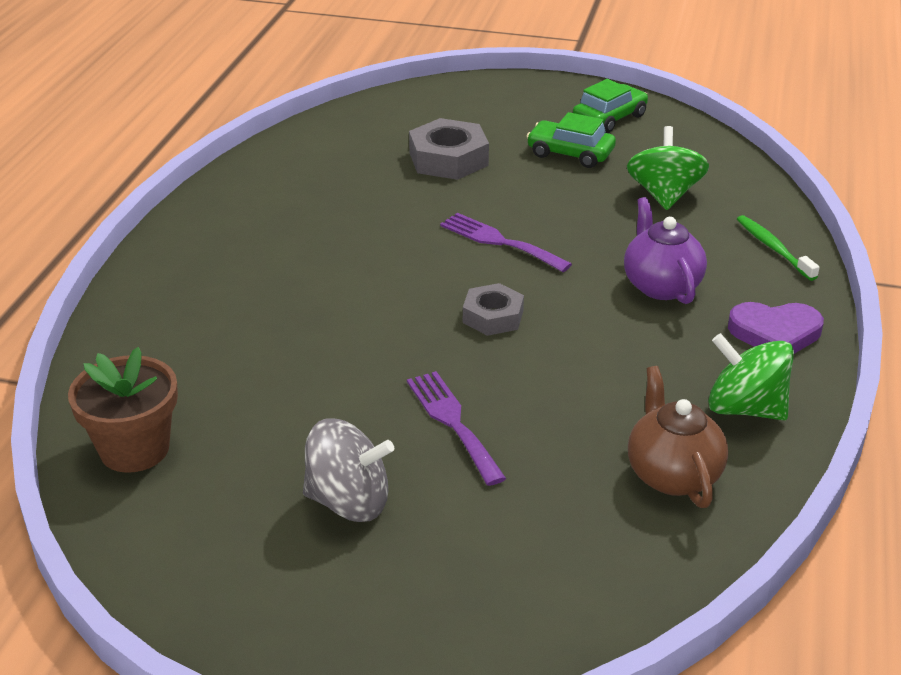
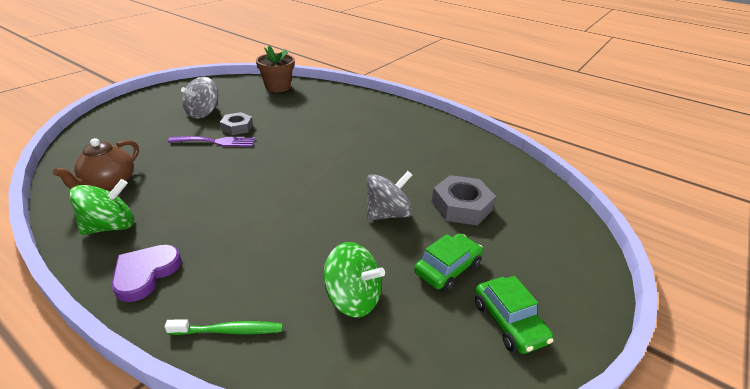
camera: 110 degrees right, 0 degrees up
purple fork [440,213,572,272] -> none
grey nut [463,283,524,336] -> grey nut moved to [220,112,253,135]
purple teapot [624,197,707,304] -> none
brown teapot [628,366,728,508] -> brown teapot turned 105 degrees clockwise [53,138,139,191]
none -> grey spinning top [366,171,413,221]

